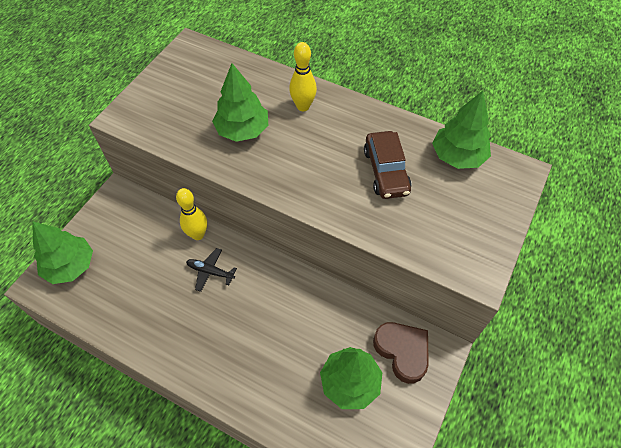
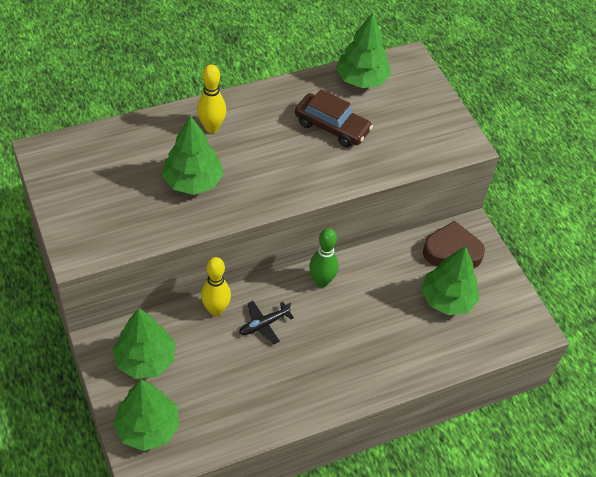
camera: 55 degrees left, 5 degrees down
none -> green tree [112,308,176,379]
none -> green bowling pin [309,228,338,287]

